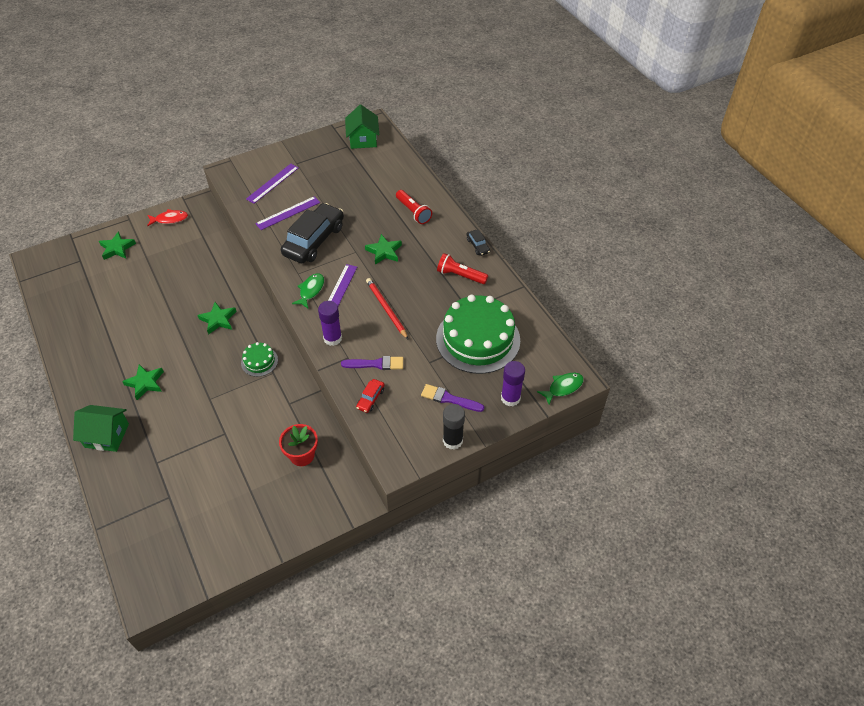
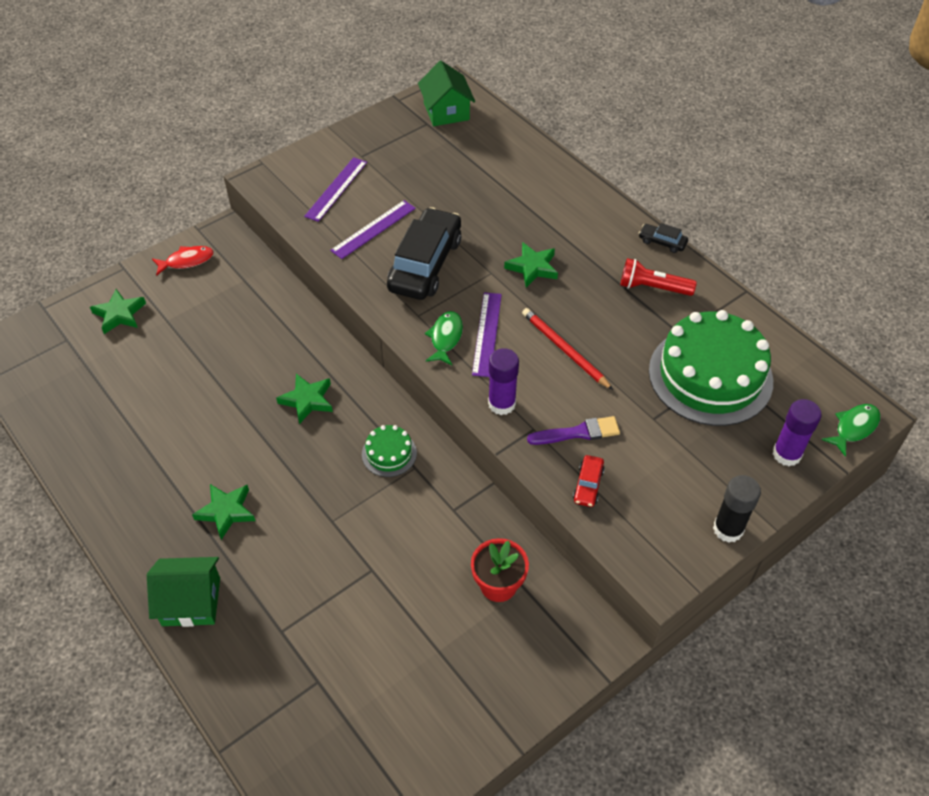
camera: 10 degrees left, 0 degrees up
red flashlight [396,190,432,224] -> none
purple brush [421,384,484,412] -> none
black car [467,230,490,256] -> black car turned 150 degrees clockwise [639,223,688,253]

